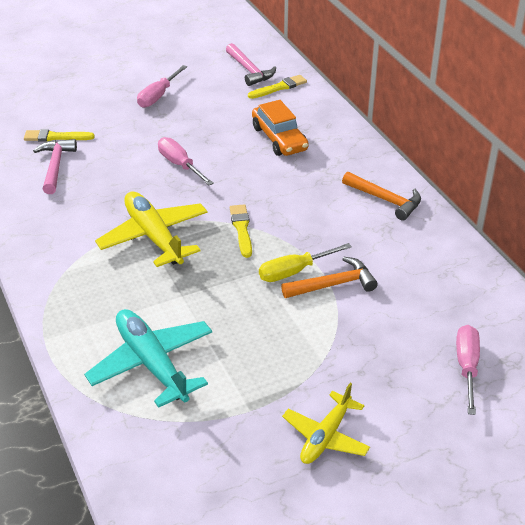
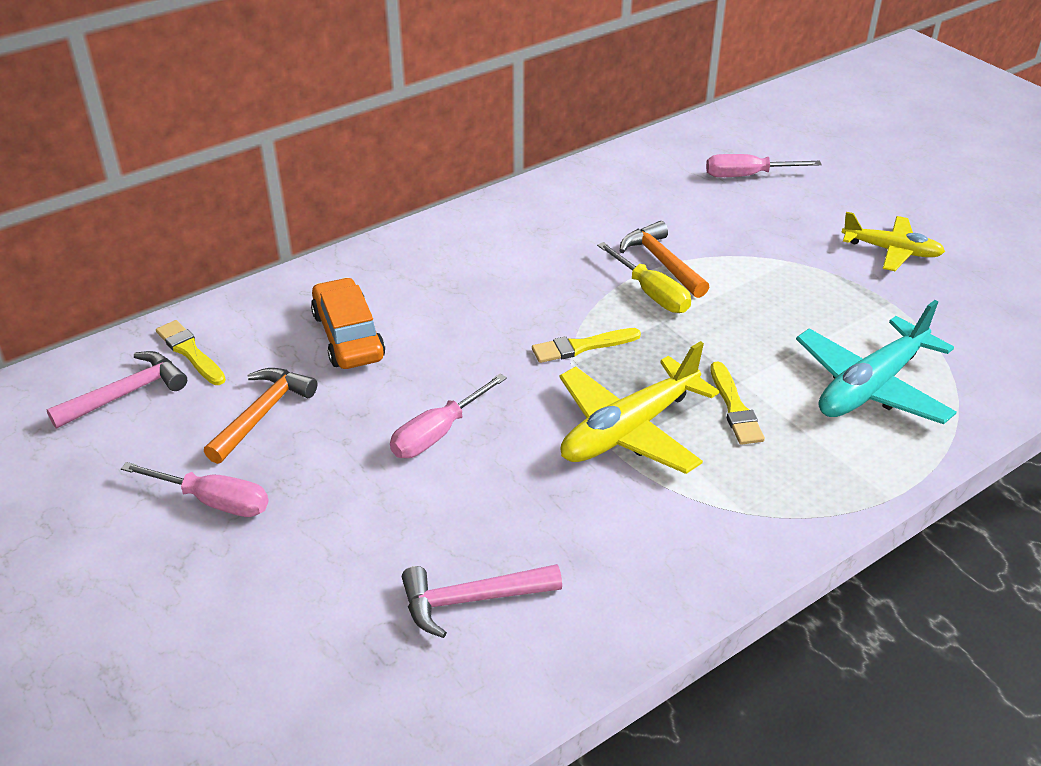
camera: 100 degrees left, 0 degrees up
yellow brush [24,129,95,141] -> yellow brush moved to [710,362,765,445]
orange car [252,100,309,156] -> orange car turned 75 degrees counterclockwise [311,277,385,369]
orange hammer [342,172,421,221] -> orange hammer moved to [204,368,317,464]

